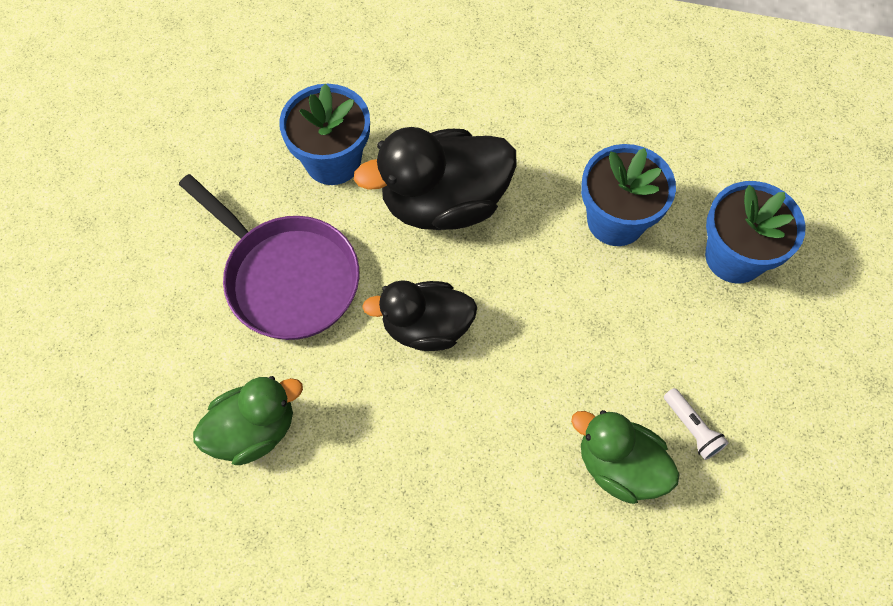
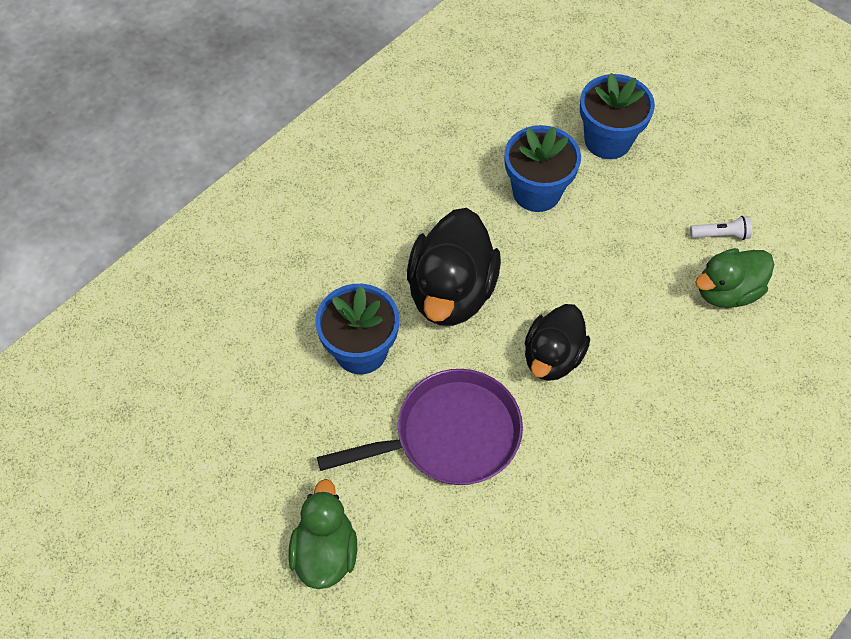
camera: 60 degrees left, 5 degrees down
green duck [193,376,303,465] -> green duck moved to [289,479,357,589]

